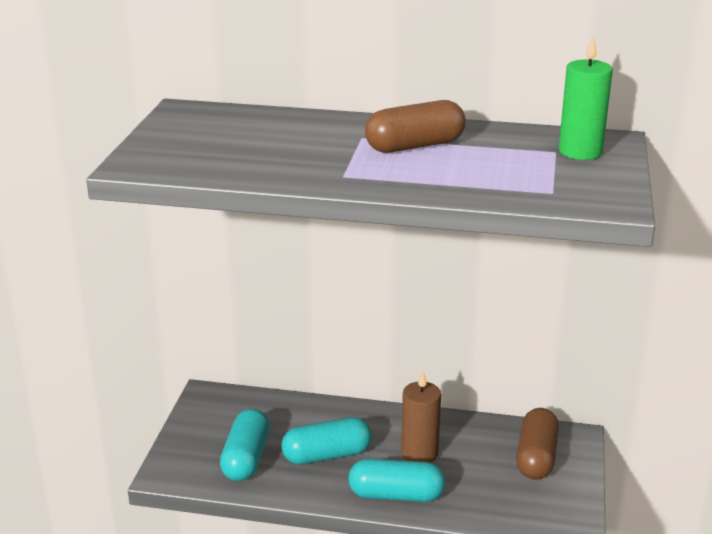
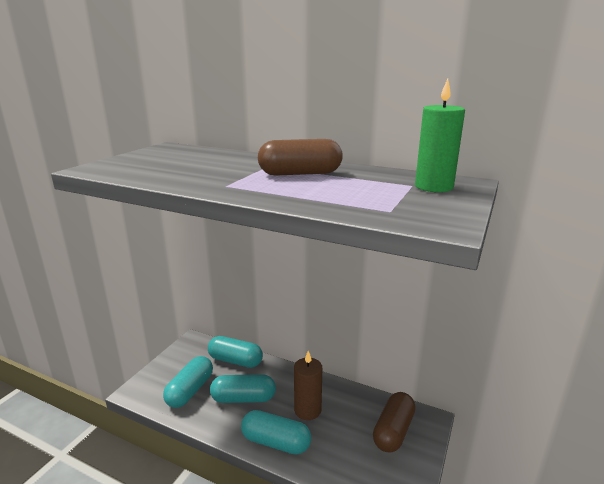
camera: 15 degrees right, 5 degrees down
none -> turquoise capsule [208,336,263,368]

